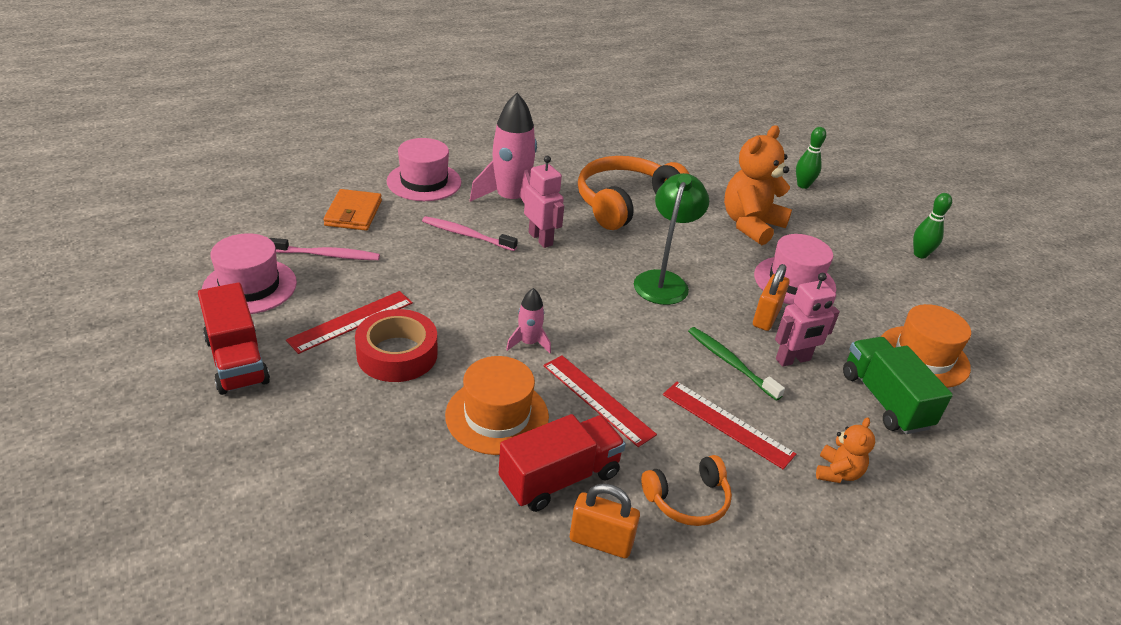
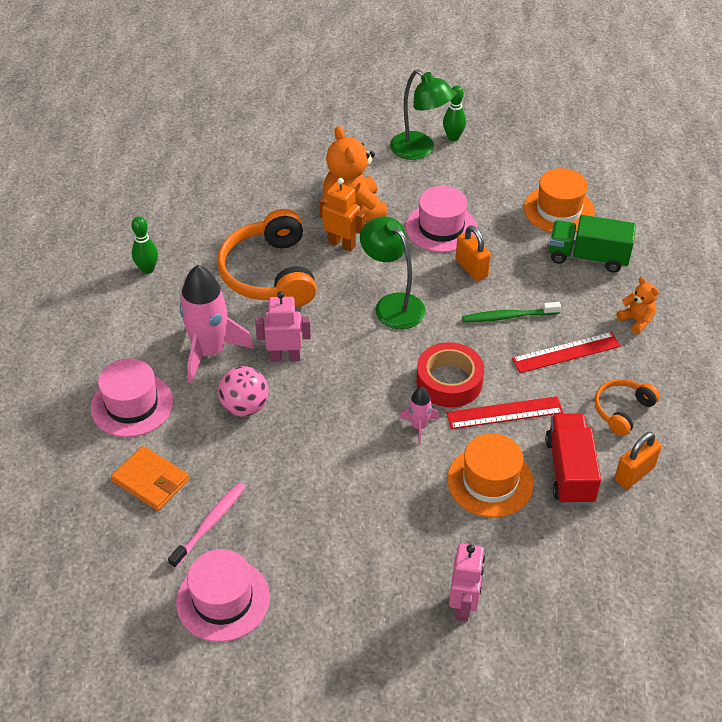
camera: 55 degrees left, 10 degrees up
red truck [198,282,270,395] -> none
red ruler [286,291,413,354] -> none
red tape [355,309,437,382] -> red tape moved to [416,342,484,407]
pink toothbrush [422,216,518,251] -> pink ball [218,366,269,417]
orange headphones [641,455,732,526] -> orange headphones turned 150 degrees counterclockwise [594,379,660,436]
pink robot [775,273,840,367] -> pink robot moved to [449,544,485,622]
green bowling pin [796,127,826,189] -> green bowling pin moved to [131,216,158,274]
none -> orange robot [320,178,365,252]
none -> green lamp [390,69,455,160]

